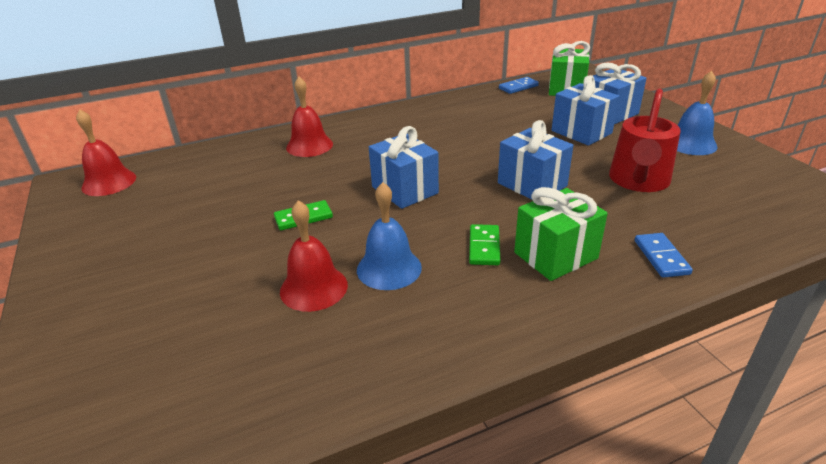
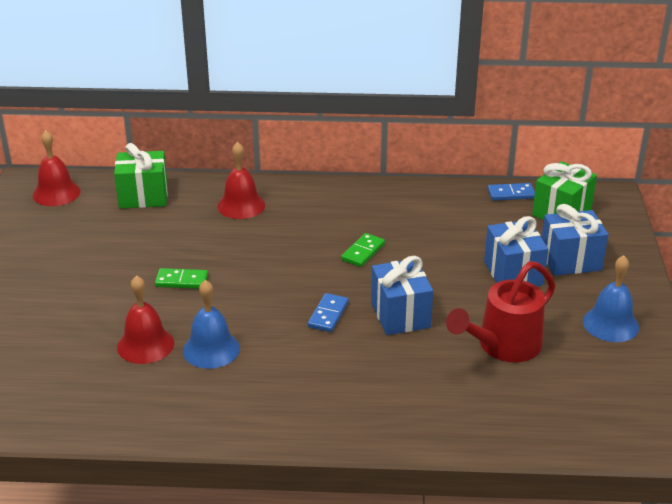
camera: 25 degrees right, 0 degrees up
blue gift [369,126,439,209] -> none
green domino [469,224,500,265] -> green domino moved to [341,233,385,267]
green gift [514,187,608,281] -> green gift moved to [114,143,168,208]
blue domino [635,233,693,278] -> blue domino moved to [308,293,349,332]

